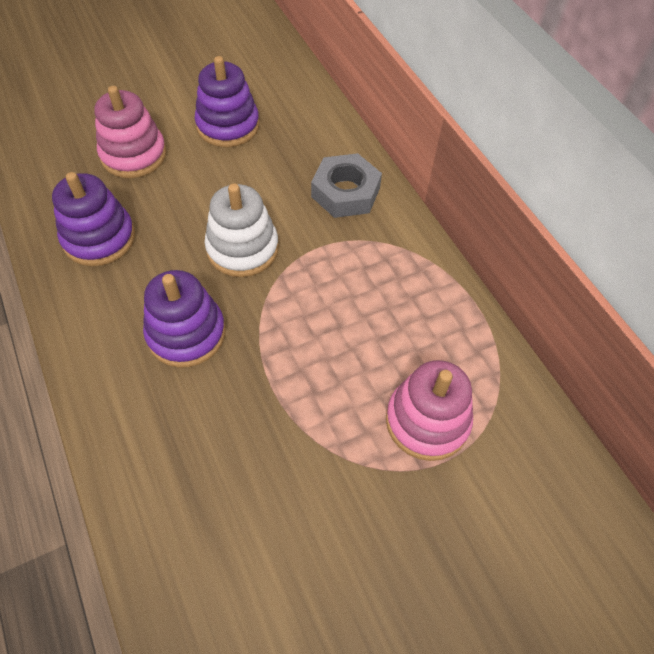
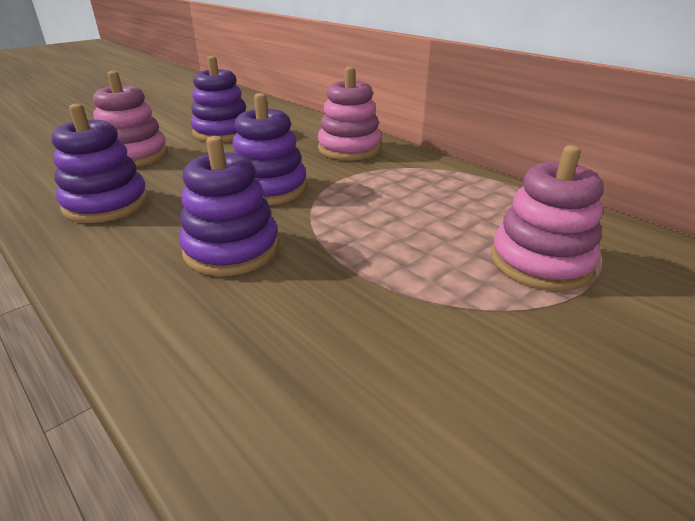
camera: 15 degrees left, 25 degrees down
white stacking toy [205,183,279,277] -> purple stacking toy [232,93,307,205]
grey nut [311,153,382,218] -> pink stacking toy [318,66,382,160]

